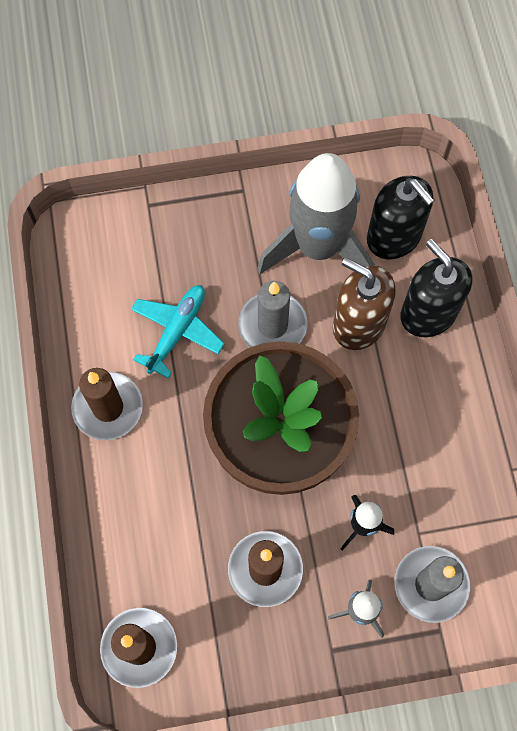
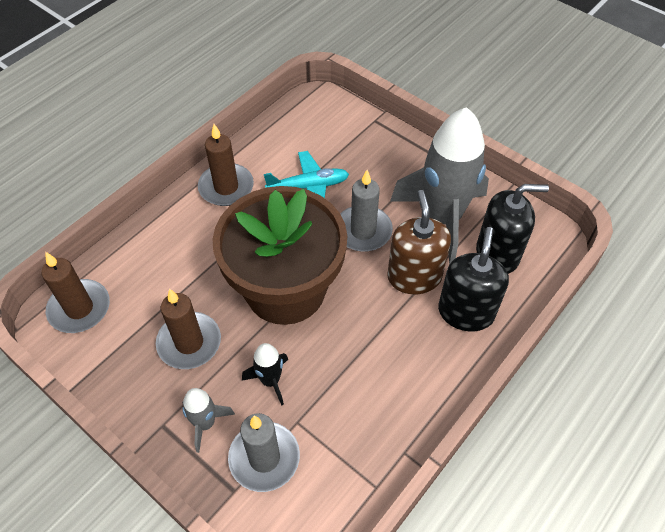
camera: 50 degrees right, 15 degrees down
black soap dispenser [367,176,434,259] -> black soap dispenser turned 105 degrees counterclockwise [476,184,549,274]

